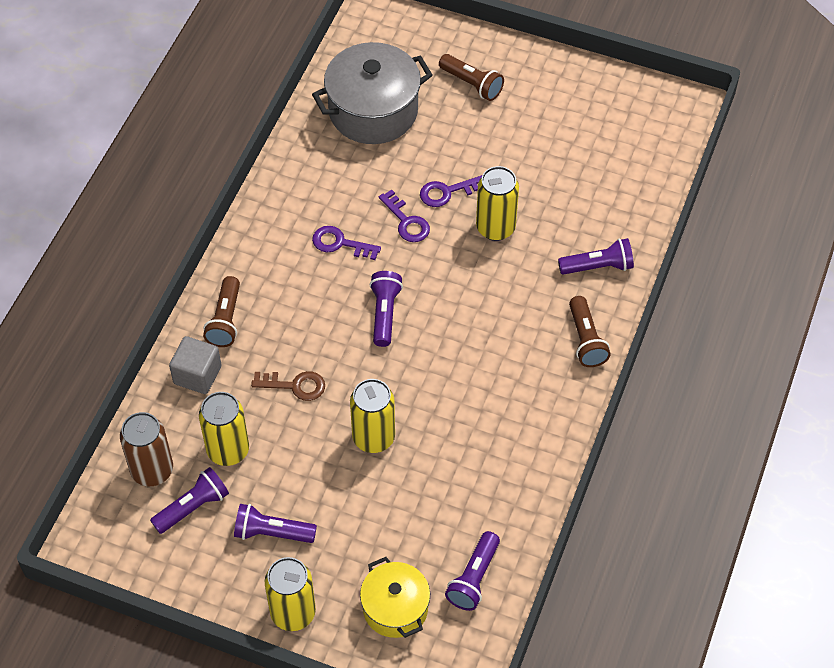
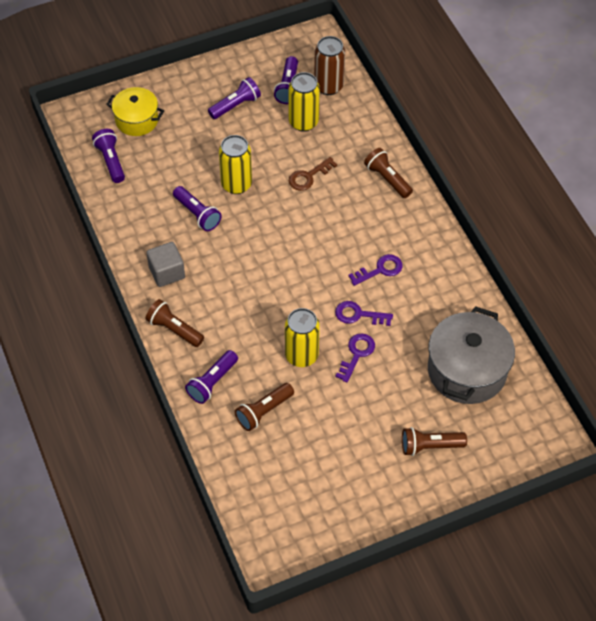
camera: 135 degrees right, 0 degrees up
grey cube [169,336,221,394] -> grey cube moved to [147,242,185,287]
yellow can [265,557,316,631] -> none
purple flashlight [370,271,403,347] -> purple flashlight moved to [173,186,222,231]
none -> brown flashlight [235,383,294,431]

